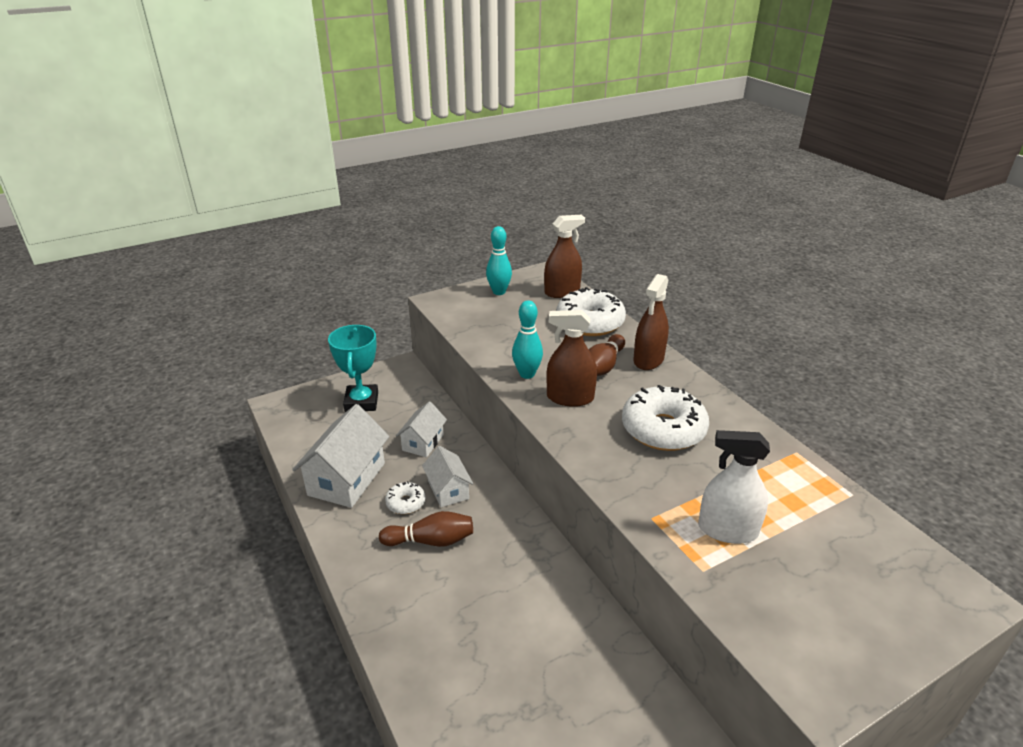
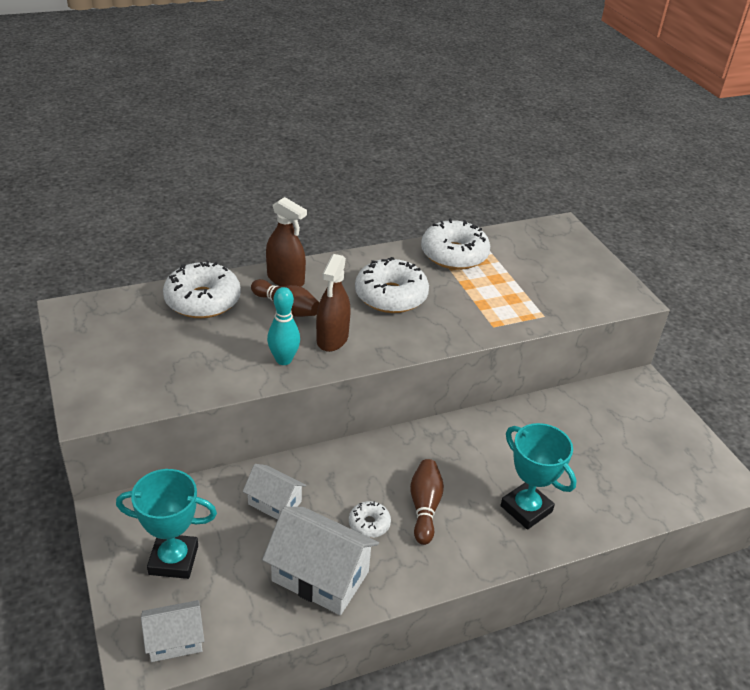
camera: 85 degrees left, 5 degrees up
white house [422,446,473,507] -> white house moved to [141,600,204,662]
turquoise bowling pin [486,226,512,295] -> none
brown spray bottle [544,215,585,298] -> none
white spray bottle [698,430,770,544] -> none
none -> white donut [421,218,490,270]
none -> turquoise trophy [501,423,577,530]

